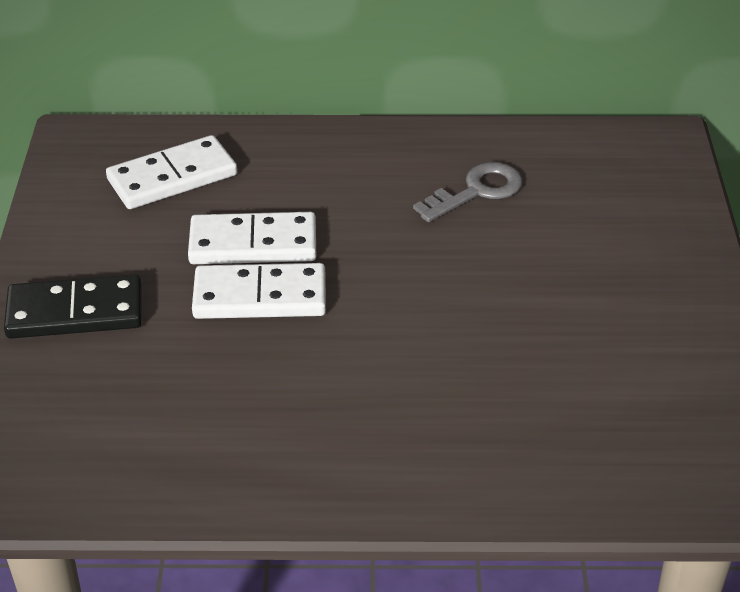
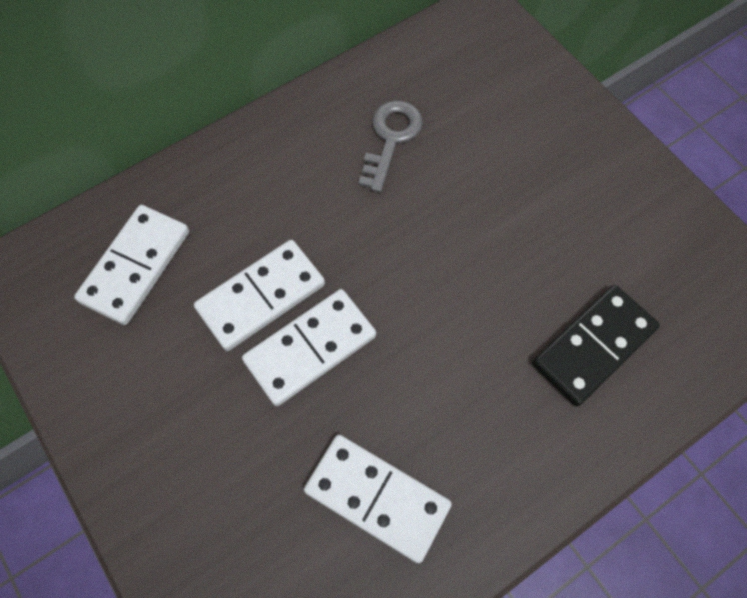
camera: 35 degrees left, 25 degrees up
black domino [4,274,142,339] -> black domino moved to [532,285,660,407]
none -> white domino [304,435,452,563]

